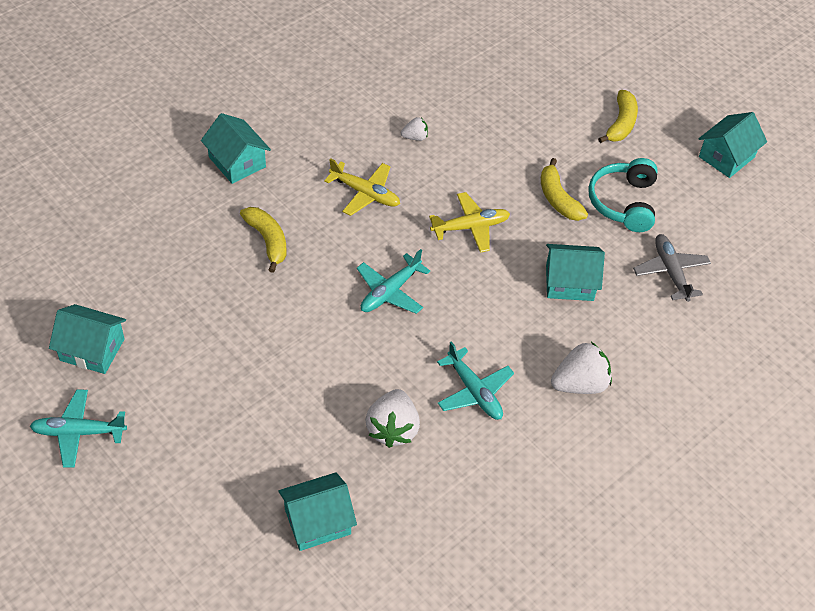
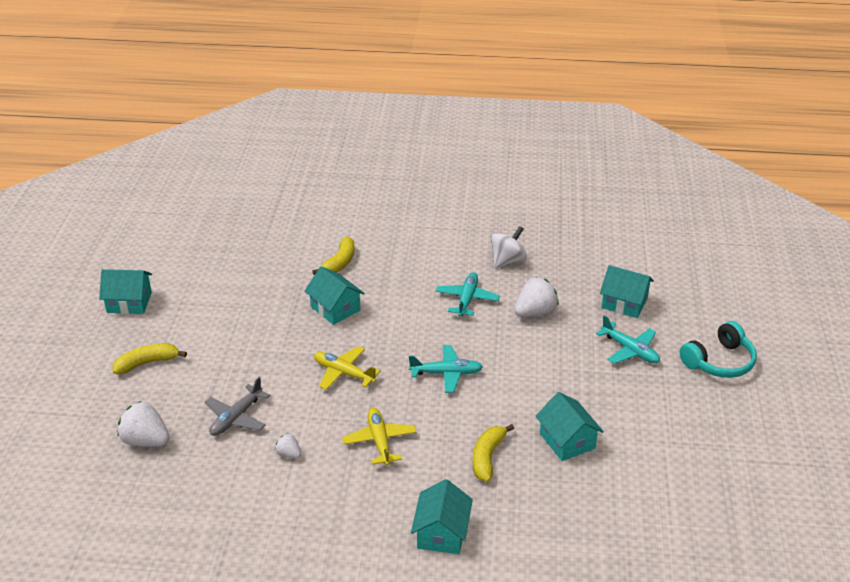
camera: 130 degrees left, 15 degrees down
turquoise plane [30,390,127,468] -> turquoise plane moved to [596,315,660,364]
turquoise house [49,304,126,374] -> turquoise house moved to [536,392,604,461]
yellow banana [541,158,588,221] -> yellow banana moved to [312,237,355,275]
white strawberry [551,342,612,394] -> white strawberry moved to [117,401,170,447]
turquoise headphones [588,158,658,232] -> turquoise headphones moved to [680,321,757,378]
grey plane [633,234,711,302] -> grey plane moved to [205,377,270,436]
none -> white spinning top [491,226,527,268]

